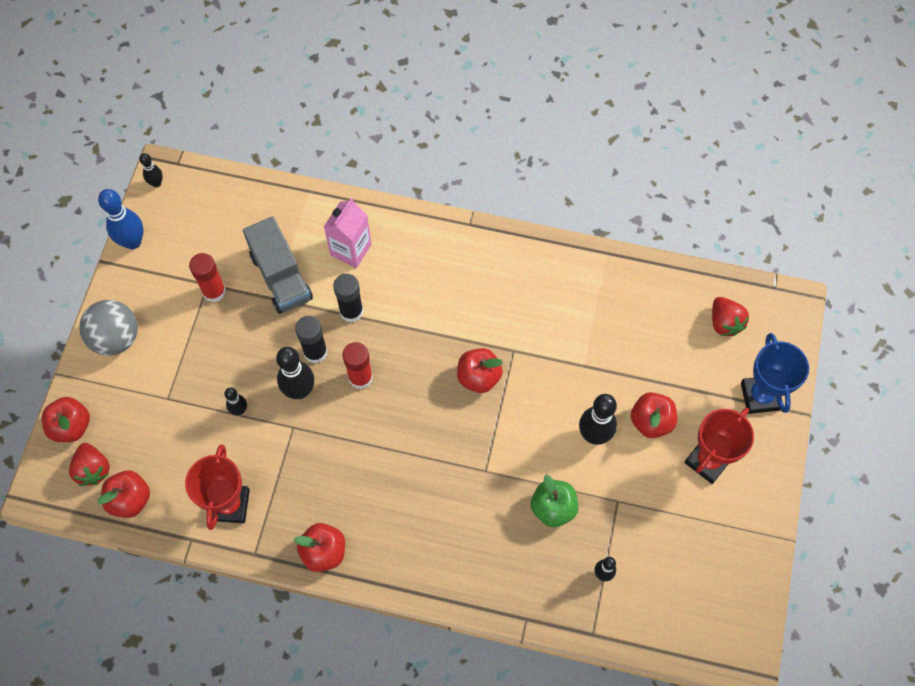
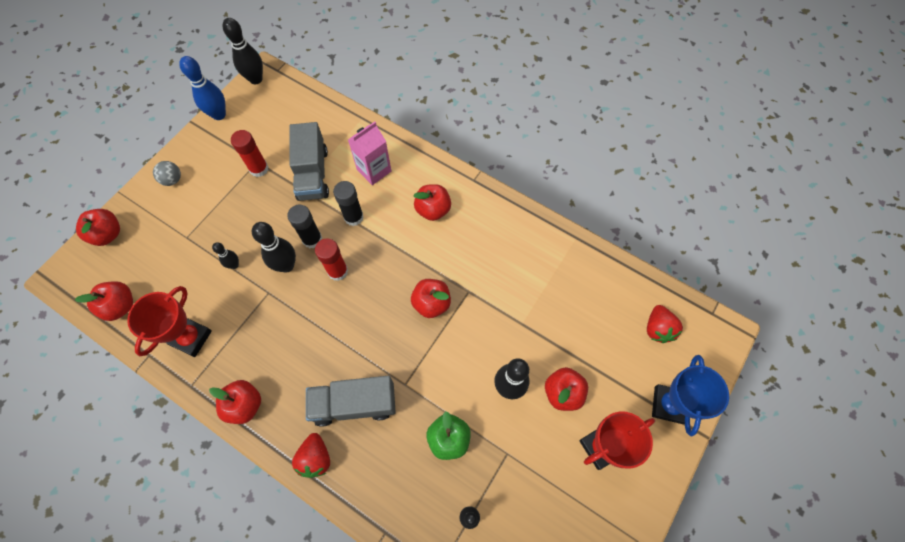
camera: 20 degrees right, 0 degrees up
red strawberry [69,443,110,486] -> red strawberry moved to [292,433,330,478]
grey ball [79,300,138,356] -> grey ball [153,161,181,186], size x0.55
black bowling pin [139,153,163,187] -> black bowling pin [223,18,263,84], size x1.80
none -> grey truck [306,376,396,427]
none -> red apple [414,184,451,221]

